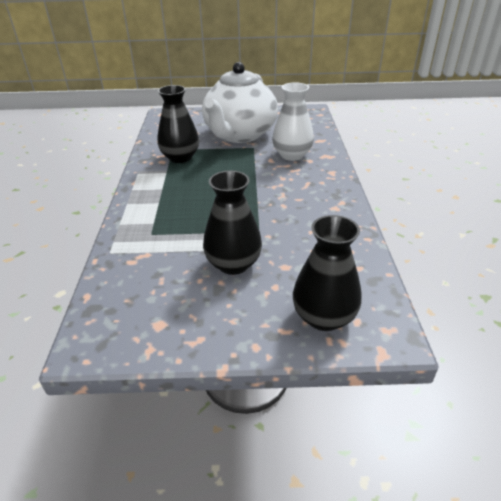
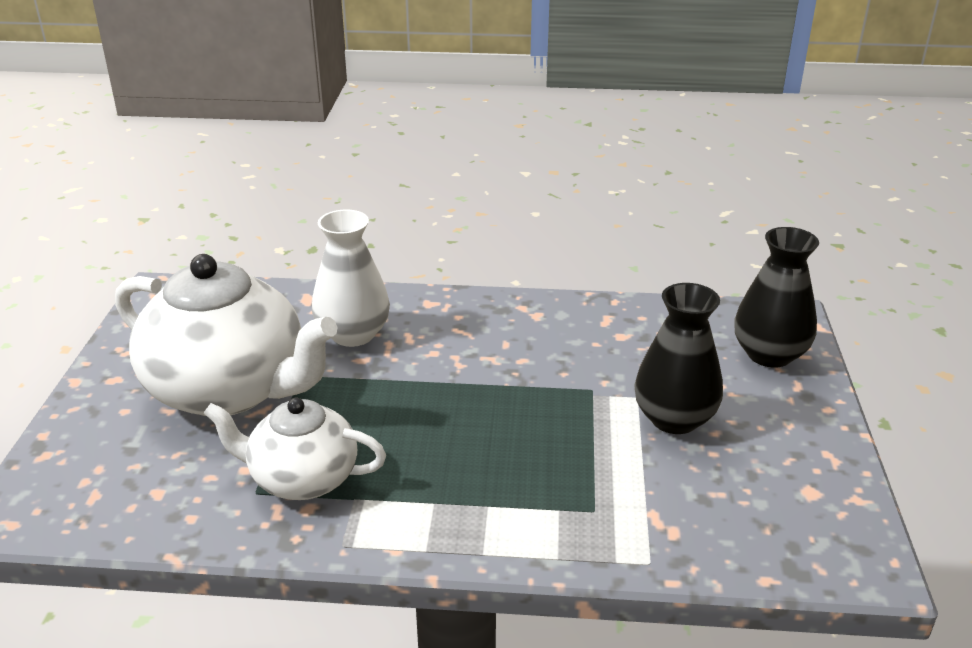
camera: 85 degrees left, 5 degrees down
black vase [157,85,199,163] -> white teapot [204,398,386,500]

